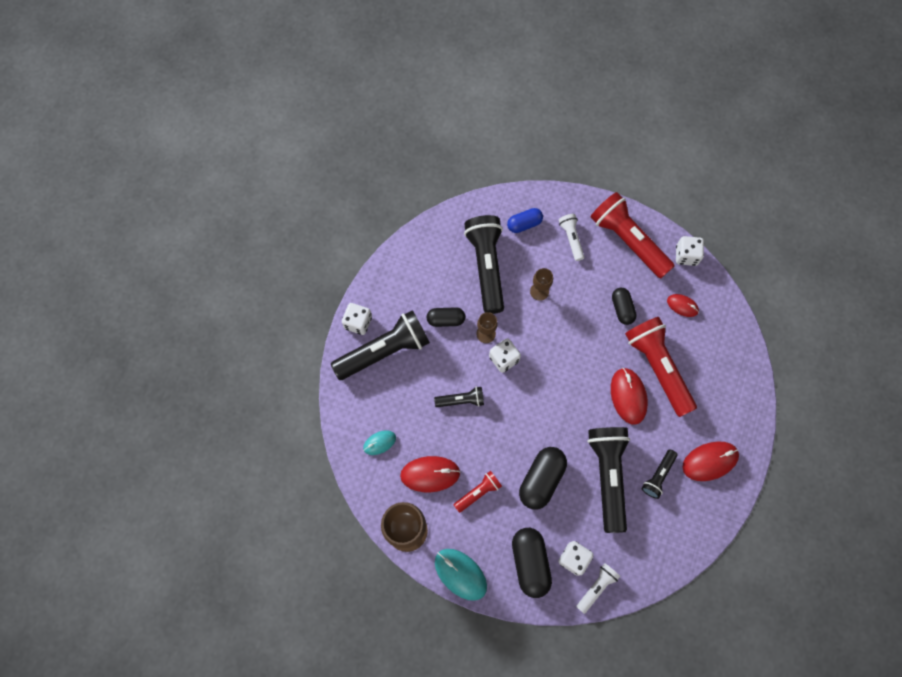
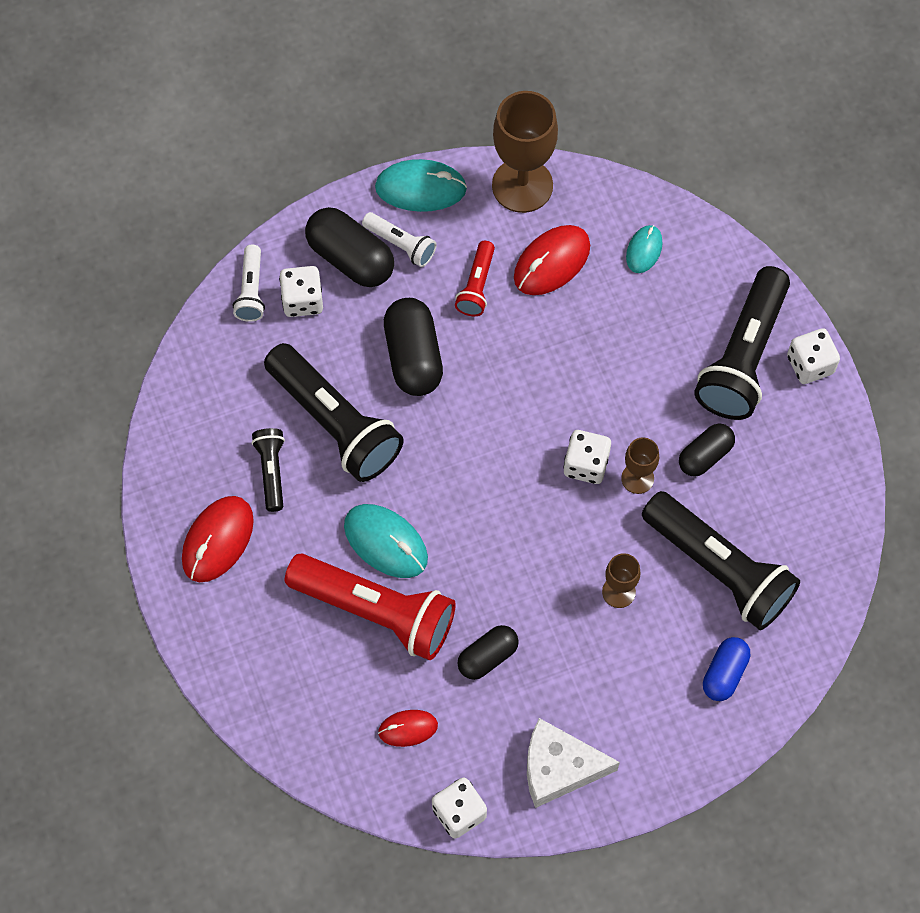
camera: 140 degrees right, 5 degrees down
black flashlight [434,387,484,407] -> none
white flashlight [559,214,584,261] -> white flashlight moved to [362,212,437,267]
red flashlight [591,192,674,278] -> white cheese [527,718,620,808]
red mouse [611,368,648,425] -> turquoise mouse [344,504,428,578]
black capsule [612,288,637,325] -> black capsule turned 75 degrees counterclockwise [457,625,519,680]

